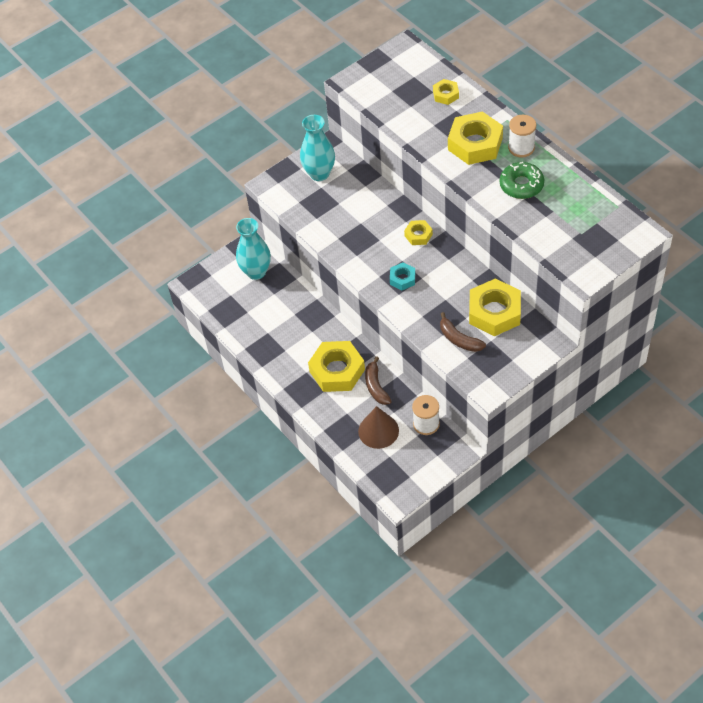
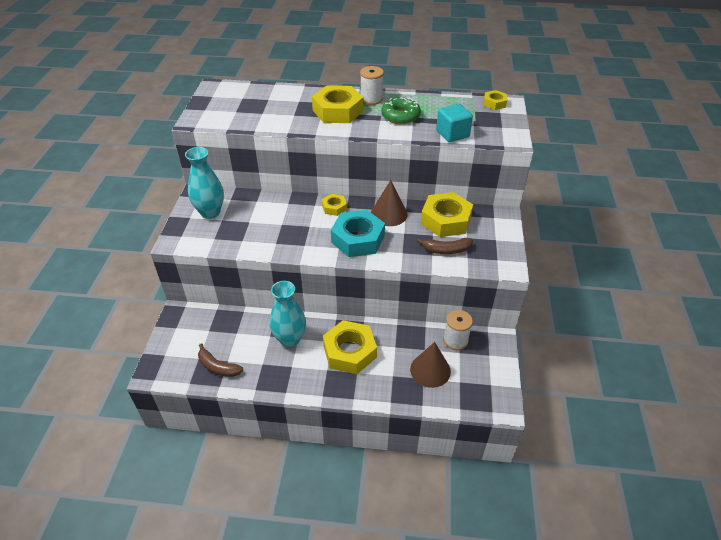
camera: 50 degrees left, 10 degrees down
turquoise vase [236,218,271,280] -> turquoise vase moved to [269,281,306,347]
brown banana [365,356,392,405] -> brown banana moved to [198,343,243,377]
turquoise nut [390,262,415,290] -> turquoise nut [331,210,385,257], size x1.98
yellow nut [433,79,459,105] -> yellow nut moved to [484,90,507,110]
none -> brown cone [371,180,407,226]
none -> turquoise cube [436,104,473,142]

